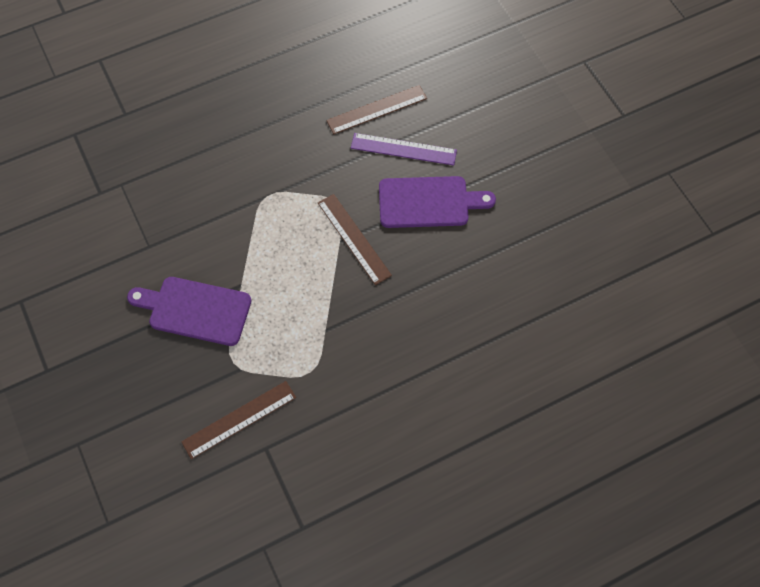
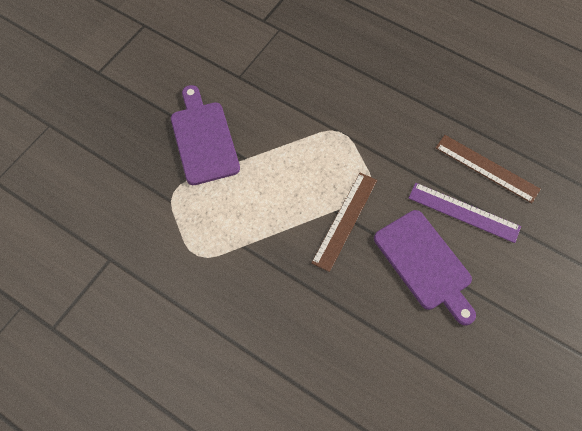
camera: 60 degrees right, 0 degrees up
brown ruler [181,381,296,459] -> none
purple ruler [351,133,457,165] -> purple ruler turned 45 degrees counterclockwise [408,183,521,243]

